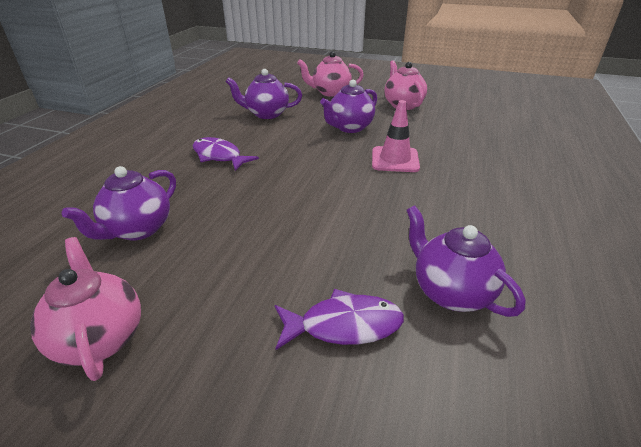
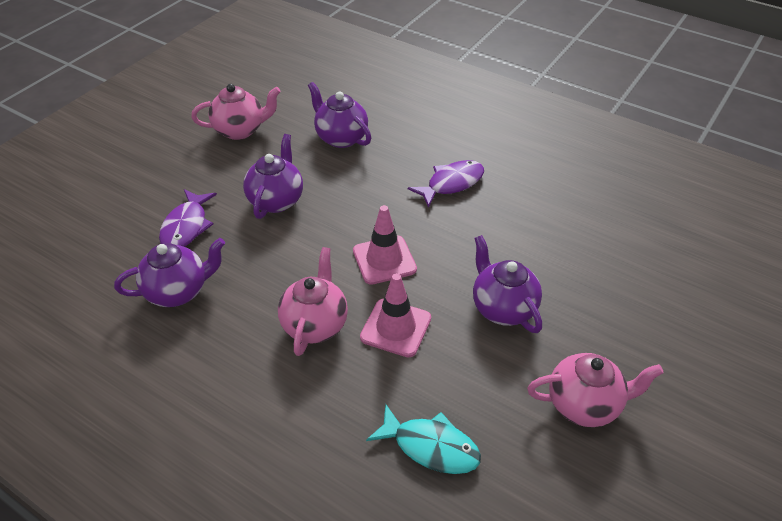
camera: 105 degrees right, 10 degrees up
purple teapot [226,69,302,119] -> purple teapot moved to [243,134,303,219]
pink teapot [297,51,364,97] -> pink teapot moved to [278,247,348,356]
none -> pink traffic cone [353,205,417,285]
none -> turquoise fish [366,404,481,474]

